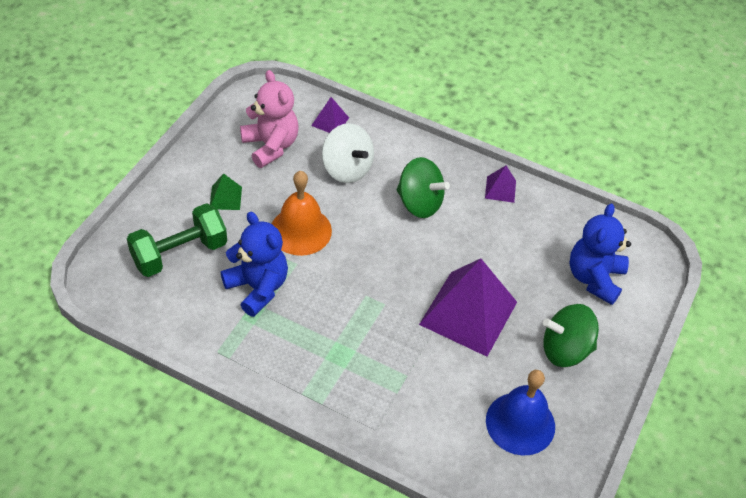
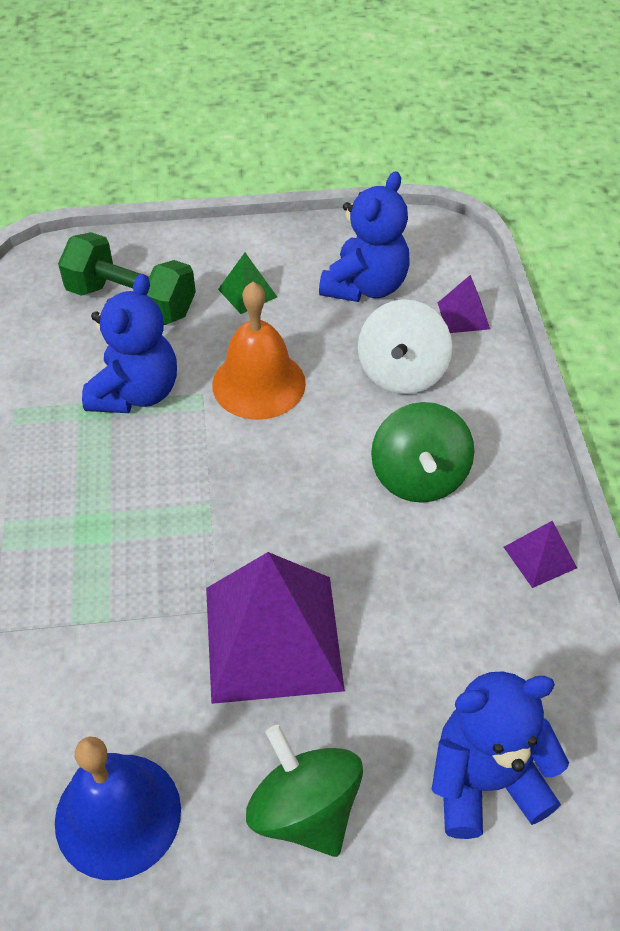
camera: 60 degrees right, 0 degrees up
pink teddy bear [240,70,298,168] -> blue teddy bear [319,171,409,302]

